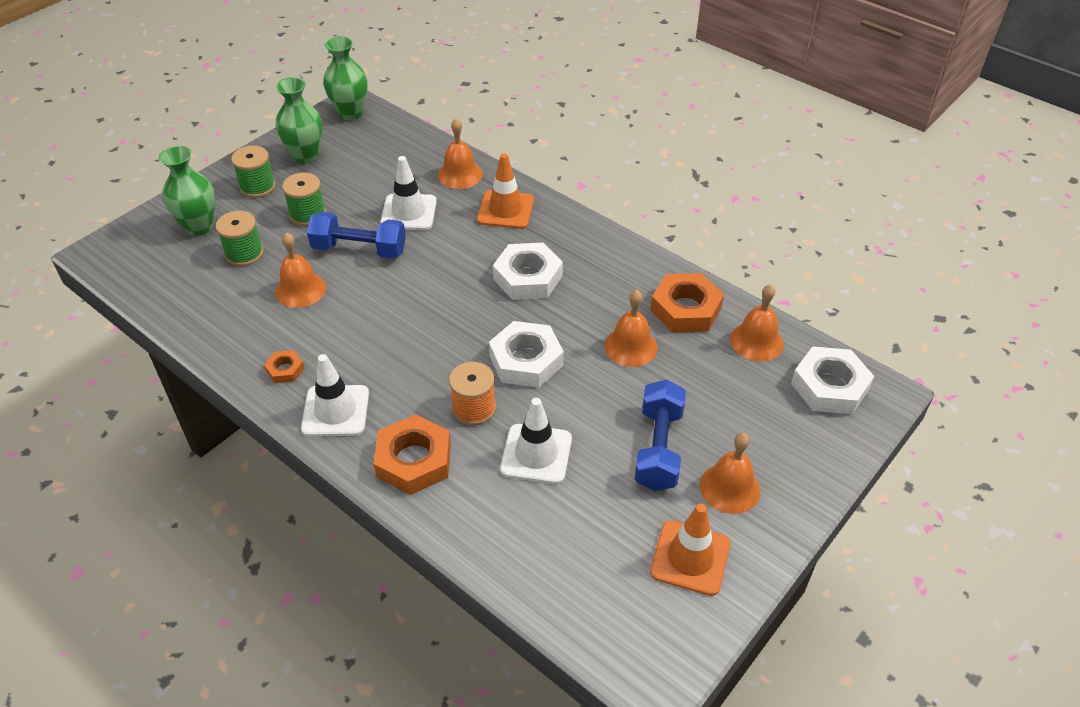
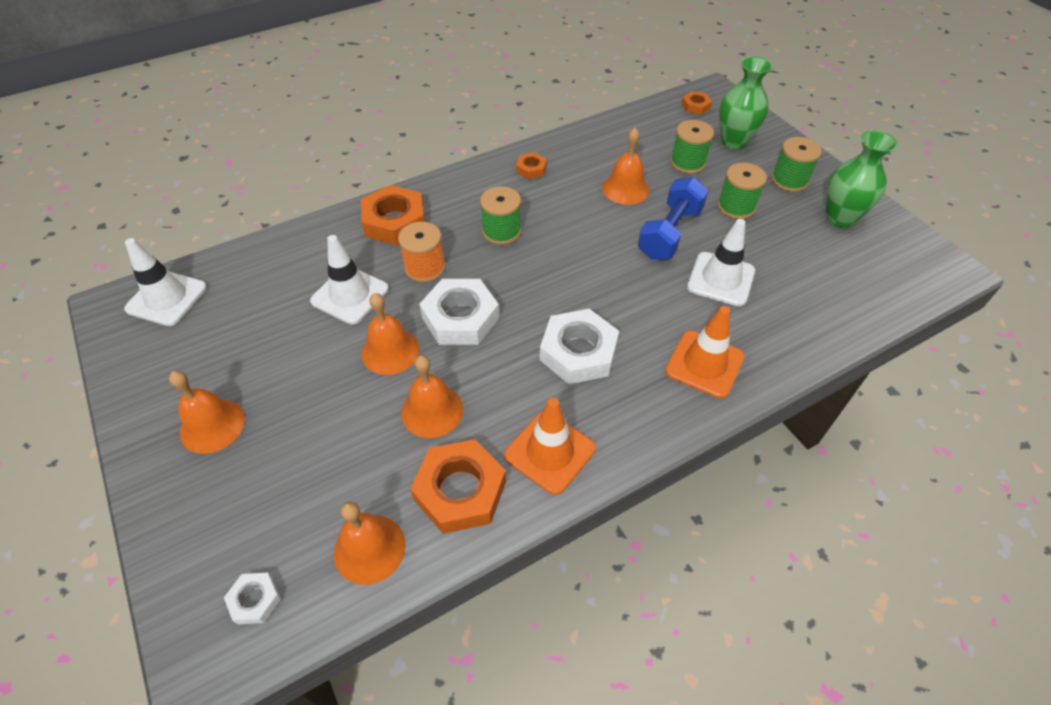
camera: 110 degrees right, 5 degrees up
white traffic cone [301,354,369,437] -> white traffic cone moved to [124,238,207,326]
green vase [323,36,367,120] -> none
orange bell [438,118,483,189] -> orange bell moved to [361,293,420,375]
blue dumbbell [635,380,686,491] -> none
orange traffic cone [650,503,730,596] -> orange traffic cone moved to [504,398,596,495]
white nut [791,346,874,414] -> white nut [224,573,281,625], size x0.50
none -> green spool [480,186,521,245]
none -> orange nut [681,91,712,115]

